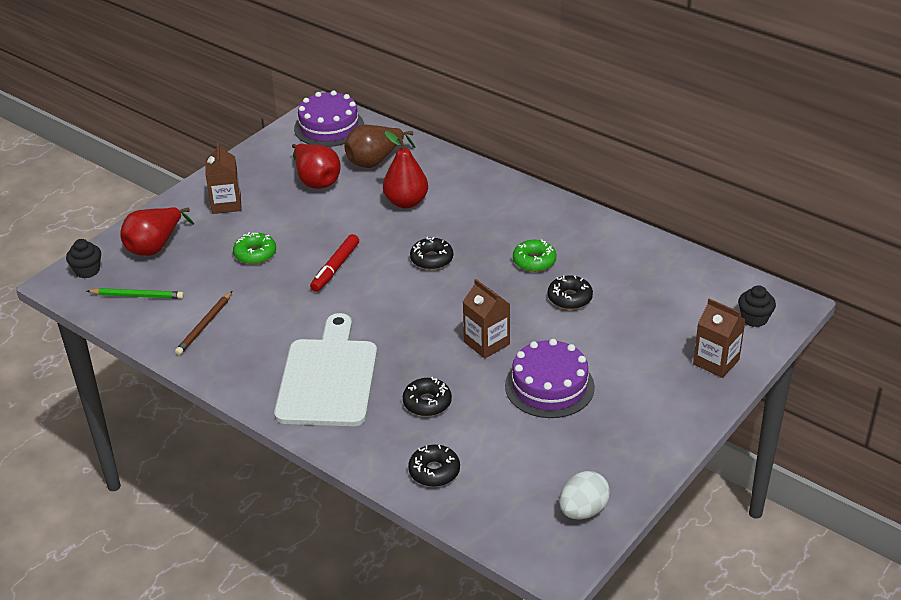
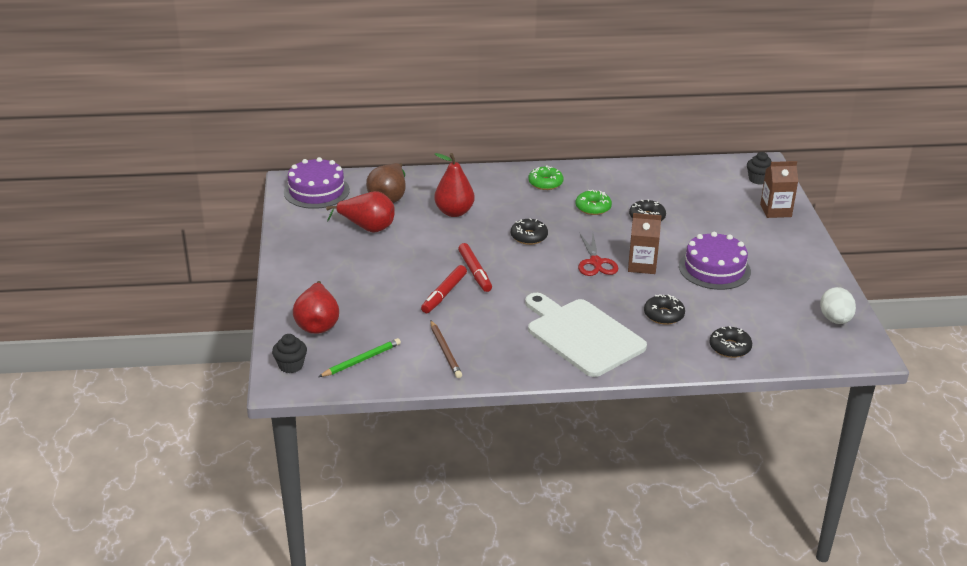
camera: 45 degrees left, 5 degrees down
brown carton [205,143,242,214] -> none
green donut [233,232,276,264] -> green donut moved to [528,165,563,190]
none -> red marker [421,265,467,313]
none -> red scissors [578,233,618,276]

